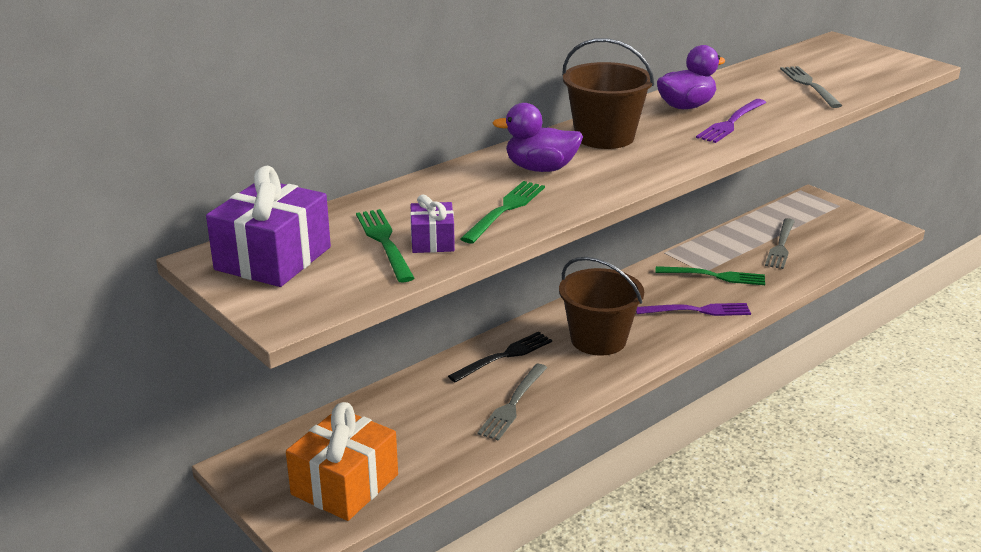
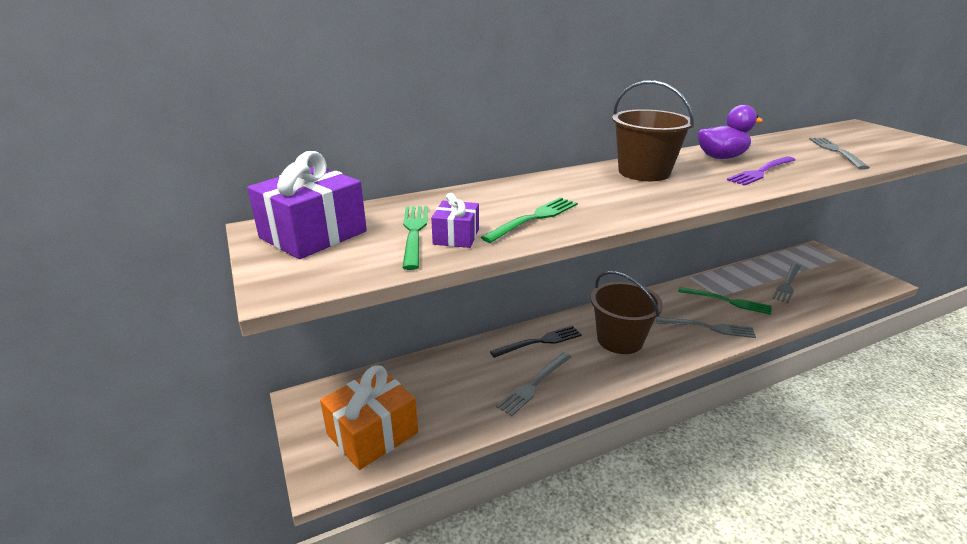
camera: 15 degrees right, 0 degrees up
purple duck [492,103,583,172] -> none
purple fork [636,303,751,316] -> grey fork [656,317,756,338]

